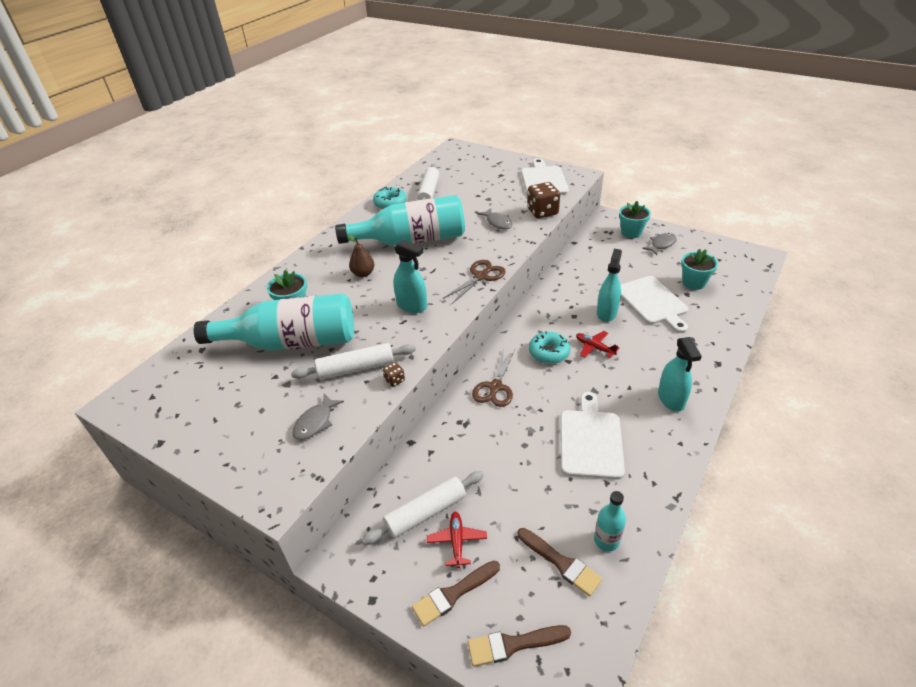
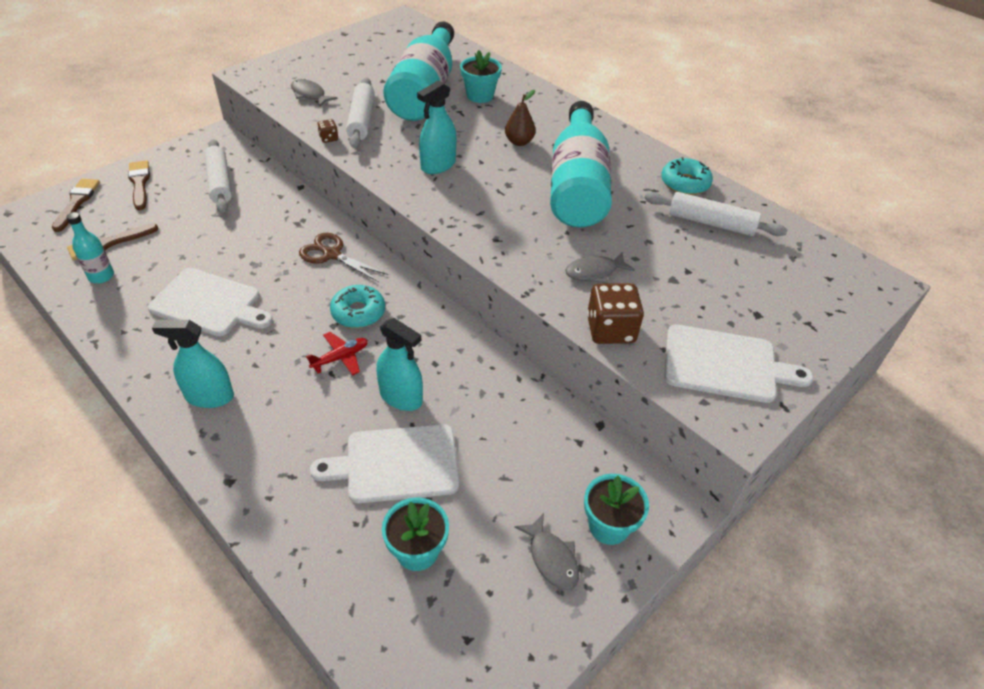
camera: 100 degrees right, 5 degrees up
red plane [427,512,487,568] -> none
brown scissors [443,260,506,304] -> none

